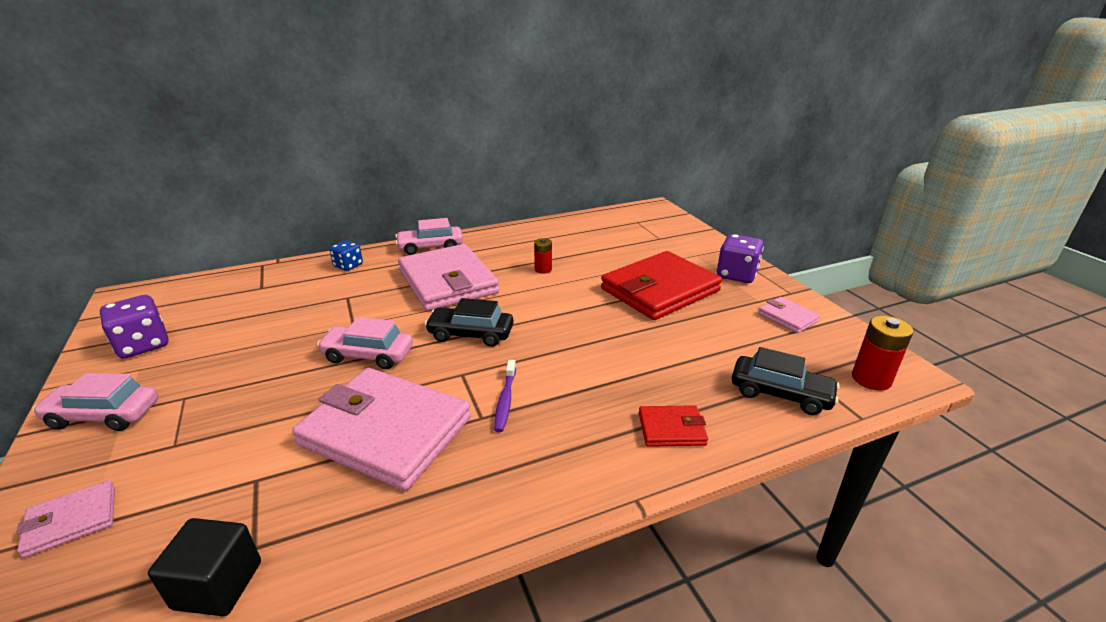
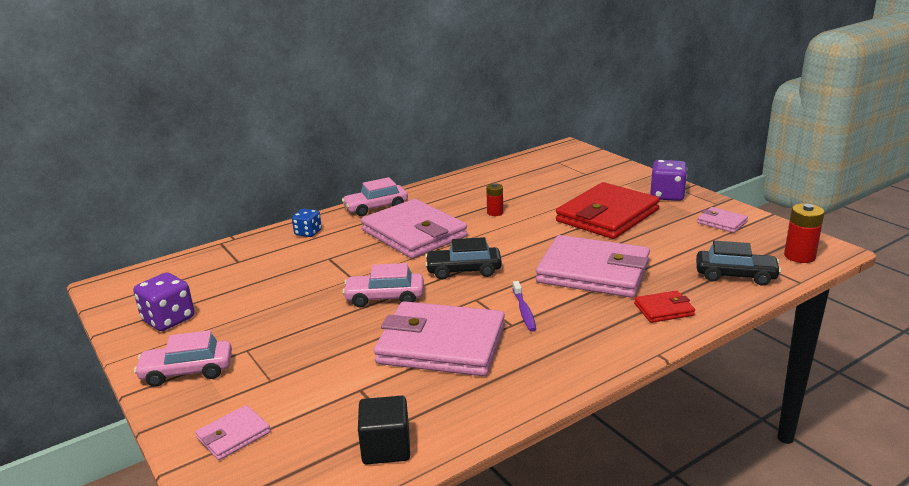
camera: 10 degrees left, 5 degrees down
none -> pink wallet [536,235,650,298]

